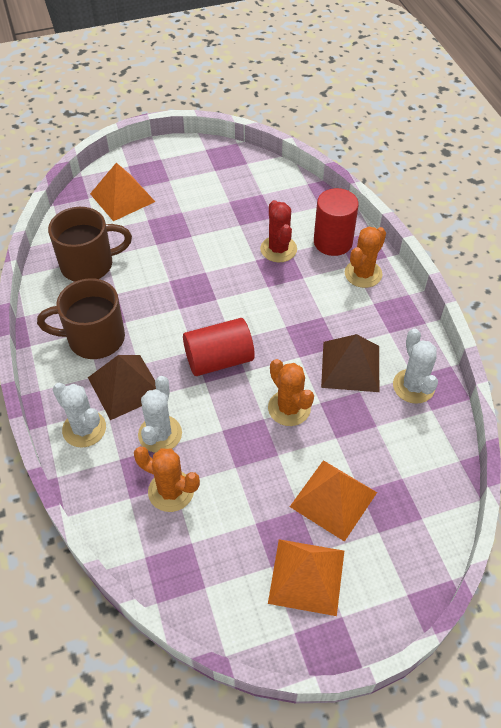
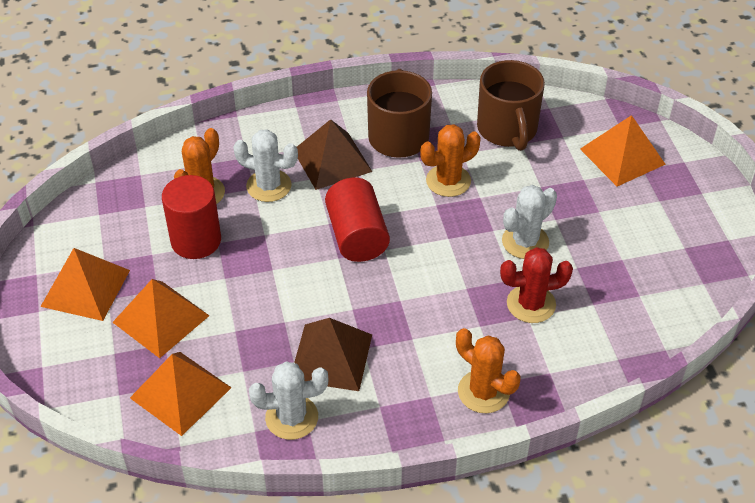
camera: 95 degrees right, 5 degrees down
white cactus [53,383,106,448] -> white cactus moved to [502,185,557,259]
orange cactus [268,359,314,426] -> orange cactus moved to [420,124,481,197]
red cylinder [314,188,359,256] -> red cylinder moved to [162,175,221,259]
none -> orange pyramid [130,352,232,436]

